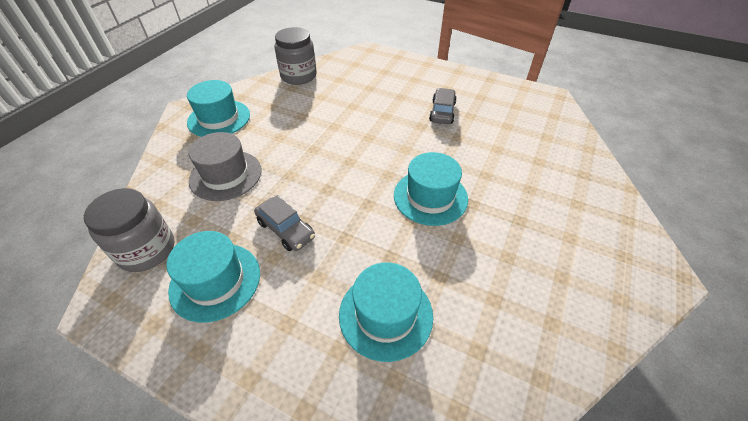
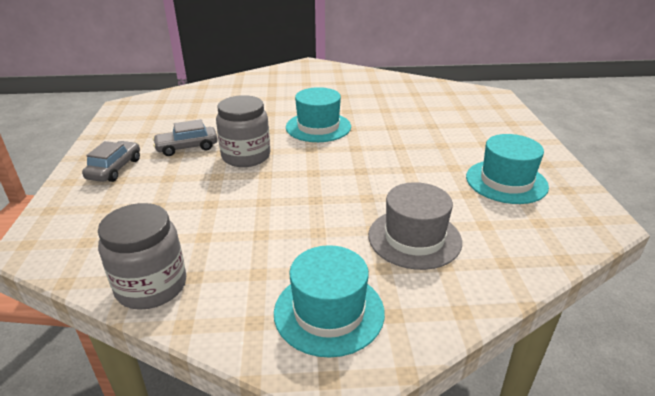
camera: 120 degrees left, 15 degrees down
grey jar [84,188,174,272] -> grey jar moved to [216,95,270,167]
grey car [254,195,315,251] -> grey car moved to [82,141,140,182]
turquoise hat [339,262,433,362] -> none

